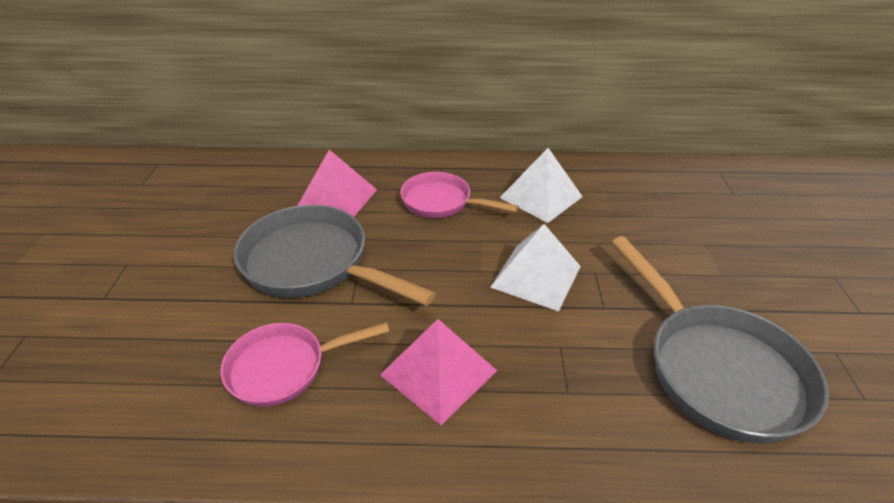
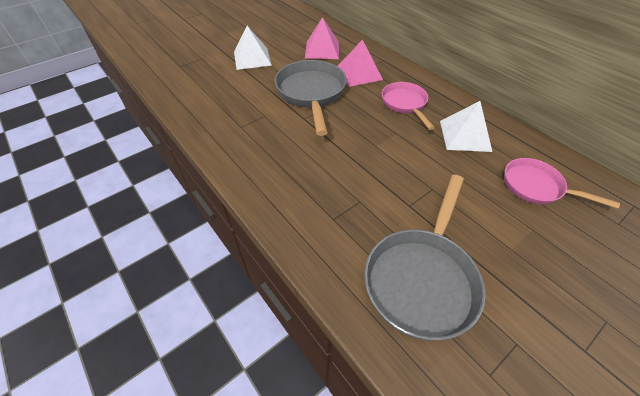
camera: 50 degrees right, 10 degrees up
pink pan [220,322,390,407] -> pink pan moved to [504,158,620,209]
pink pyramid [380,319,497,425] -> pink pyramid moved to [305,17,339,59]
white pyramid [490,224,581,312] -> white pyramid moved to [234,26,272,70]

